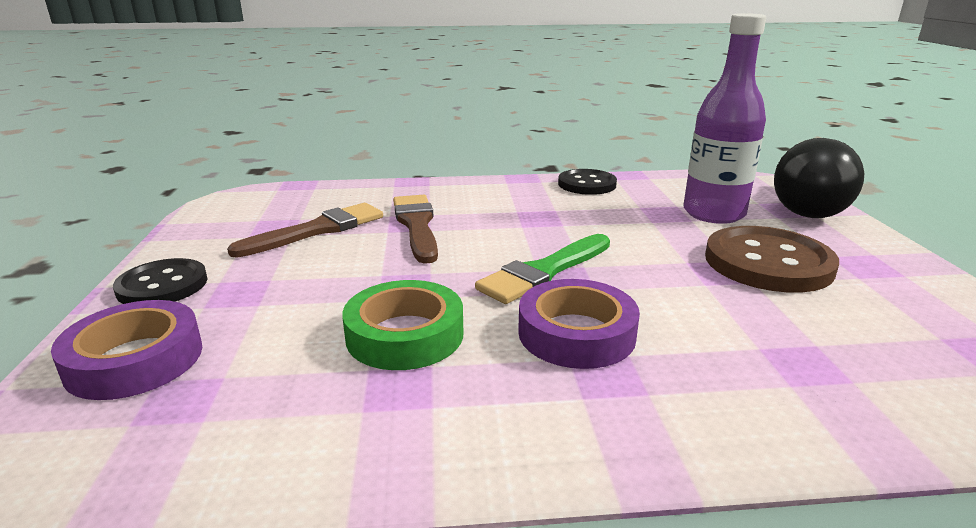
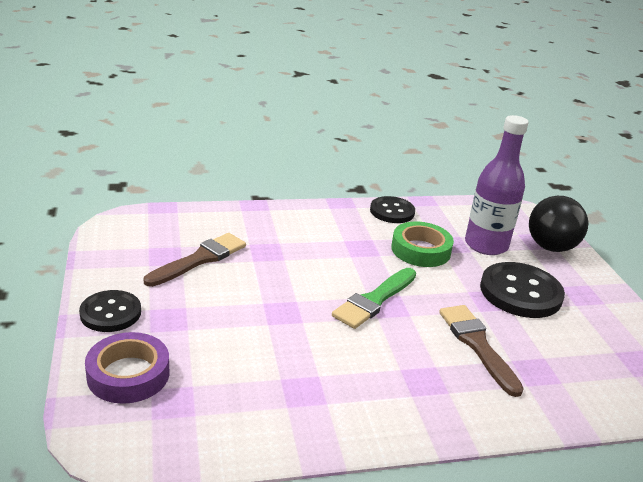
camera: 10 degrees left, 5 degrees up
green tape [342,280,463,370] -> green tape moved to [391,222,454,267]
brown brush [393,195,438,264] -> brown brush moved to [439,305,524,397]
purple tape [518,279,640,369] -> none
brown button [705,226,839,293] -> black button [480,262,565,318]

